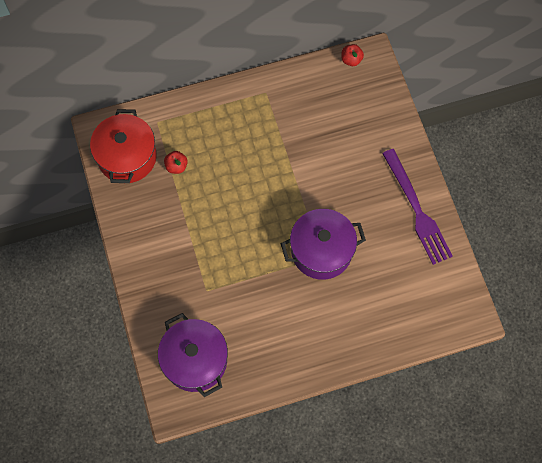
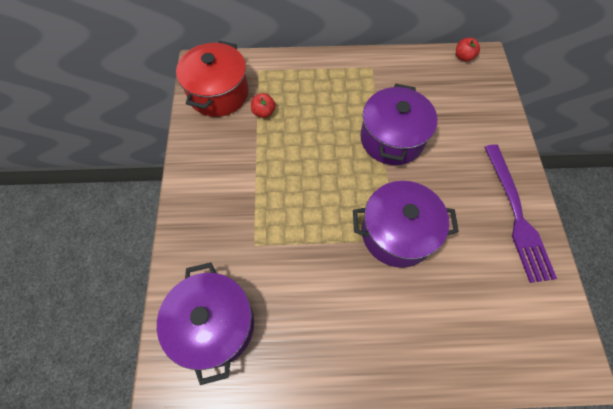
camera: 15 degrees right, 5 degrees down
none -> purple pot [360,84,437,165]

